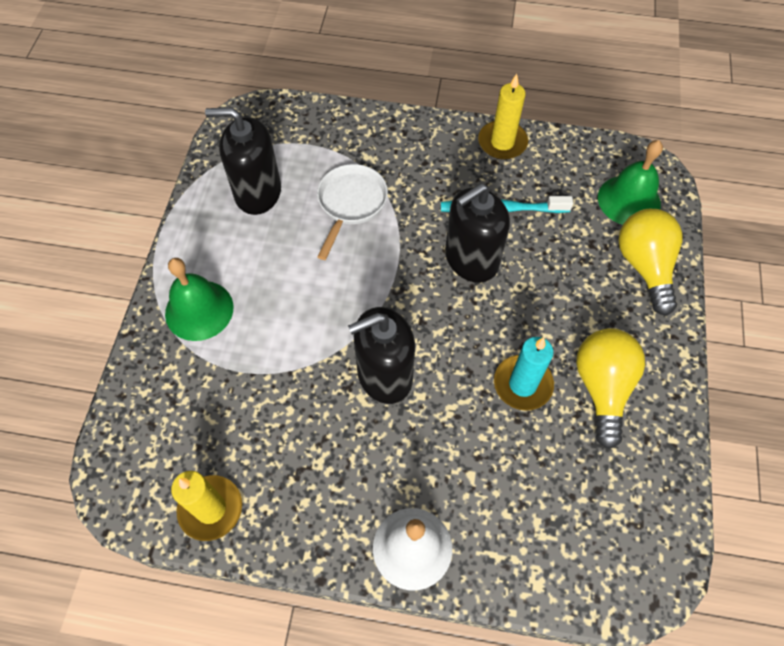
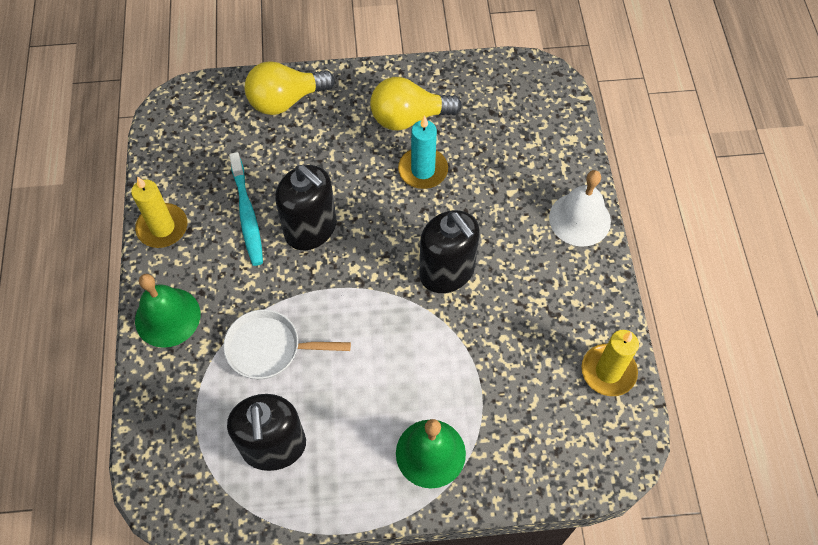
camera: 105 degrees left, 0 degrees up
green bell [598,140,663,225] -> green bell moved to [135,274,200,348]

